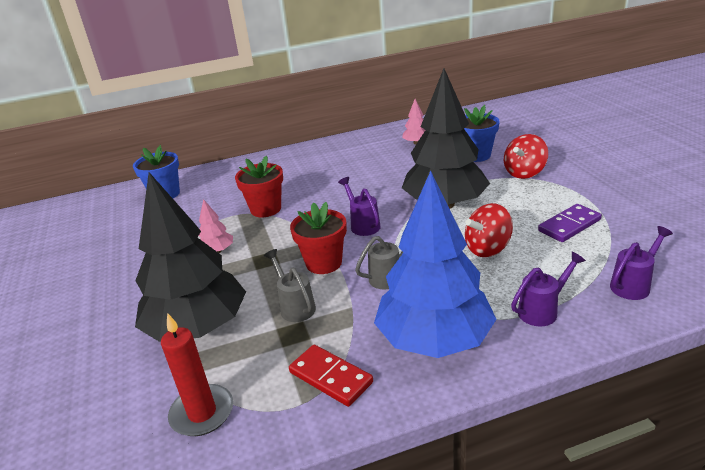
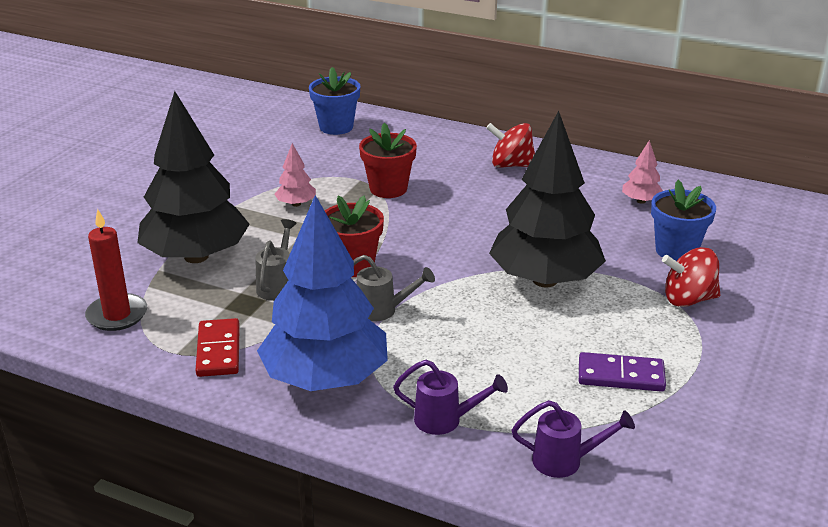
camera: 40 degrees right, 0 degrees up
purple watering can [338,177,381,236] -> none
red spinning top [465,203,513,257] -> red spinning top moved to [486,123,535,168]

